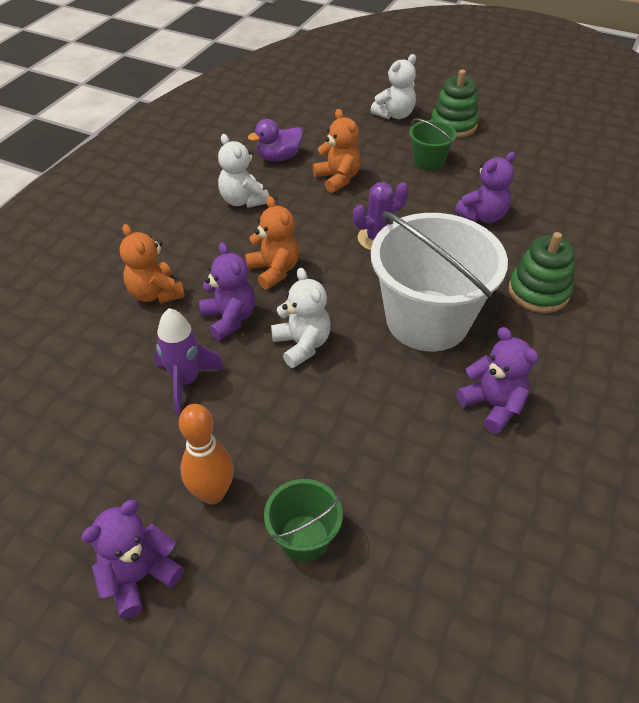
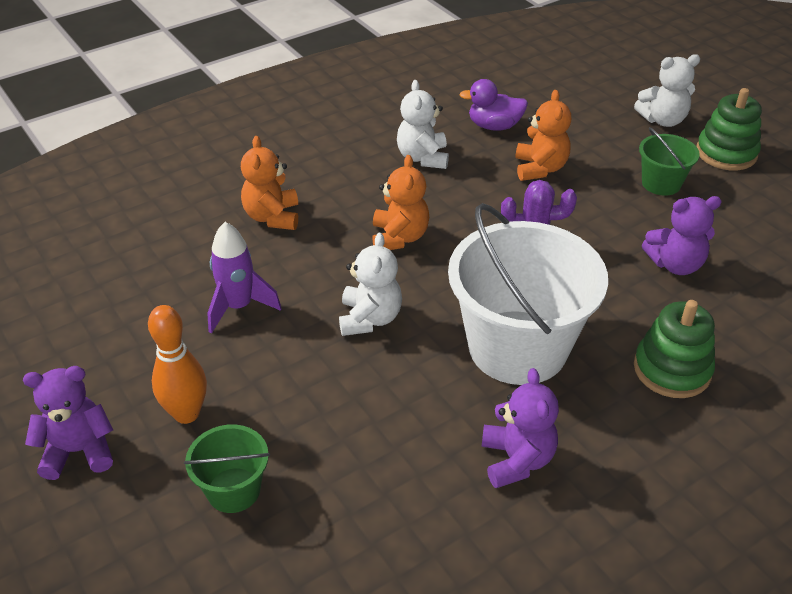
camera: 30 degrees right, 5 degrees down
purple teddy bear [199,242,255,341] -> none

